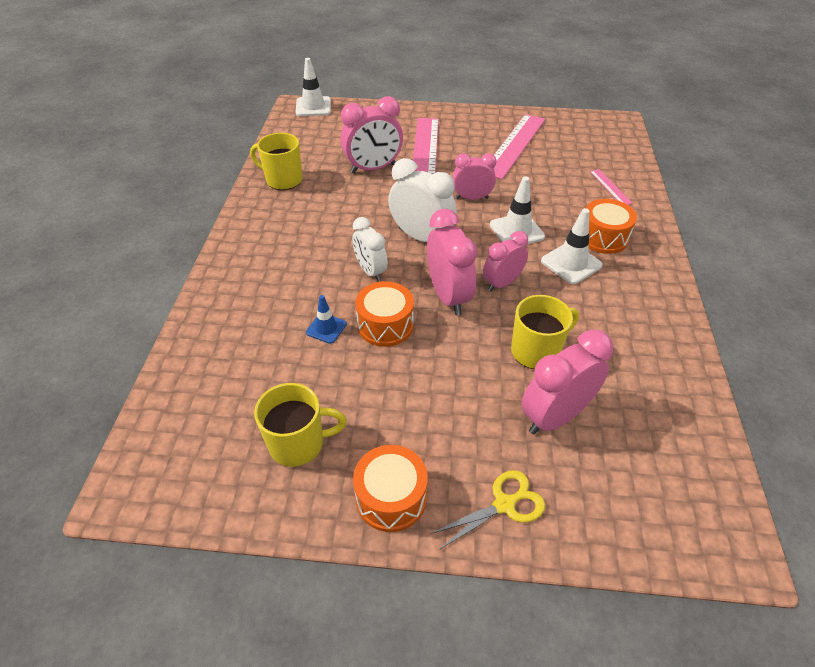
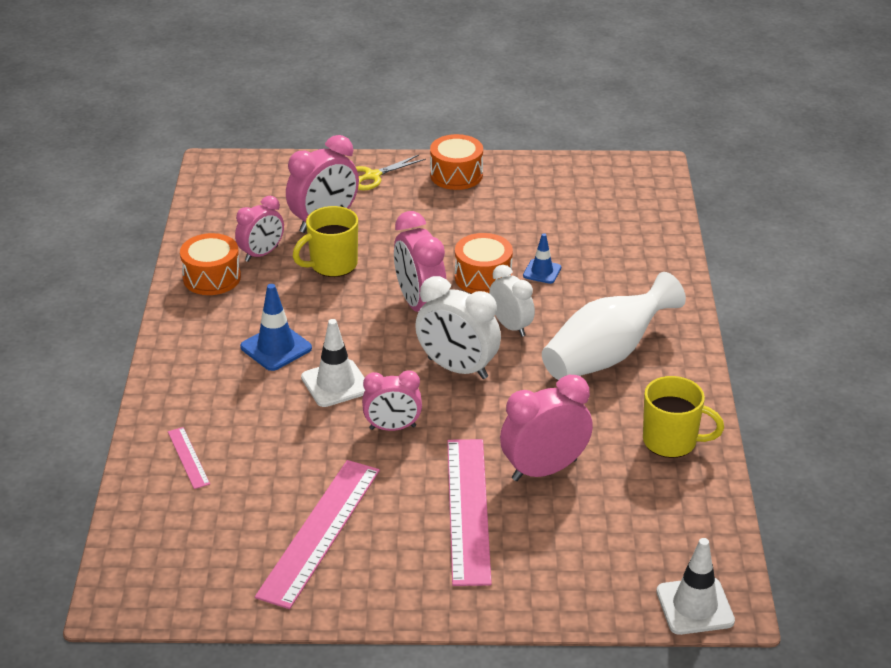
camera: 175 degrees right, 10 degrees down
yellow mug [254,383,347,467] -> none
pink clock [483,231,528,292] -> pink clock moved to [235,196,284,262]
white traffic cone [541,208,603,284] -> blue traffic cone [240,284,312,371]
orange drum [586,199,637,254] -> orange drum moved to [180,233,241,295]
none -> white vase [542,272,686,380]

